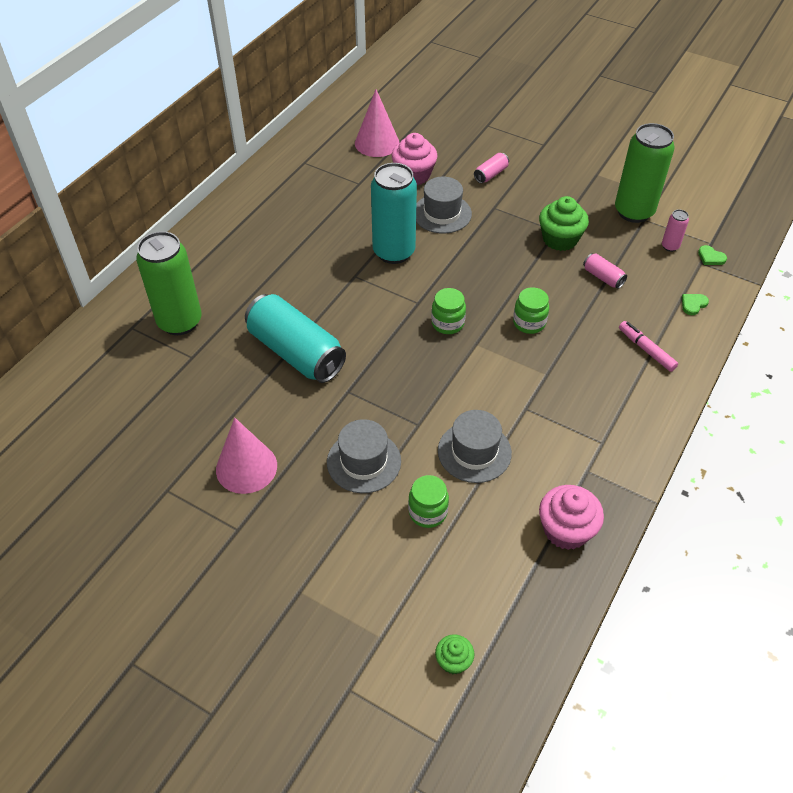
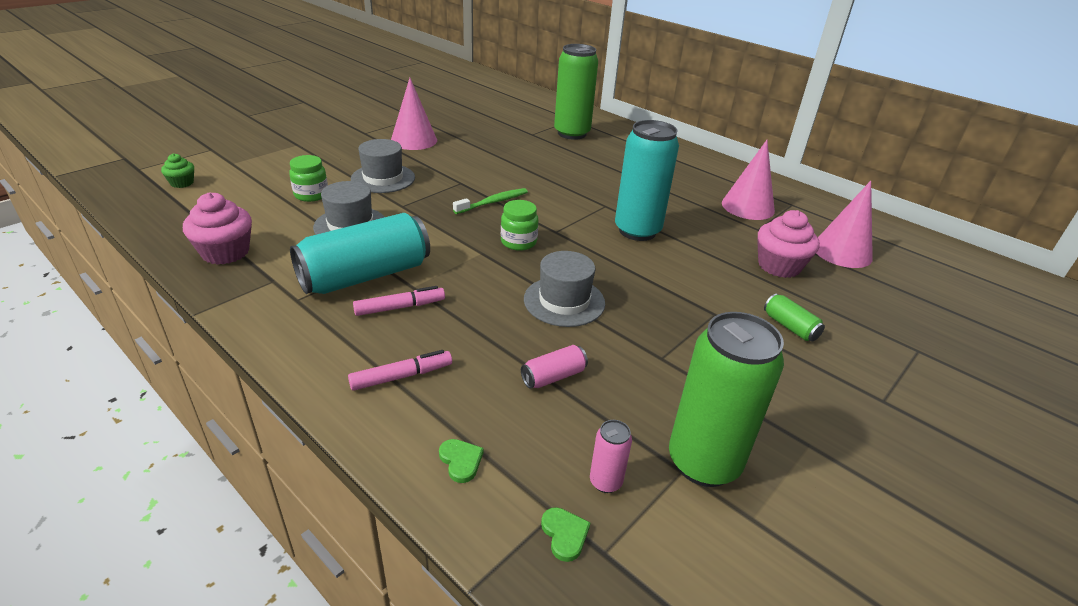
camera: 100 degrees right, 15 degrees down
turquoise can [245,294,346,383] -> turquoise can moved to [290,213,430,294]
grey hat [416,177,472,234] -> grey hat moved to [524,251,605,327]
pink can [474,153,509,183] -> green can [764,294,825,342]
green jar [513,287,549,334] -> none
green cupcake [539,196,589,251] -> none
green heart [698,245,727,265] -> green heart turned 105 degrees clockwise [541,507,590,562]
none -> pink marker [353,286,445,316]
none -> green toothbrush [453,188,528,214]
none -> pink cone [722,140,775,220]

